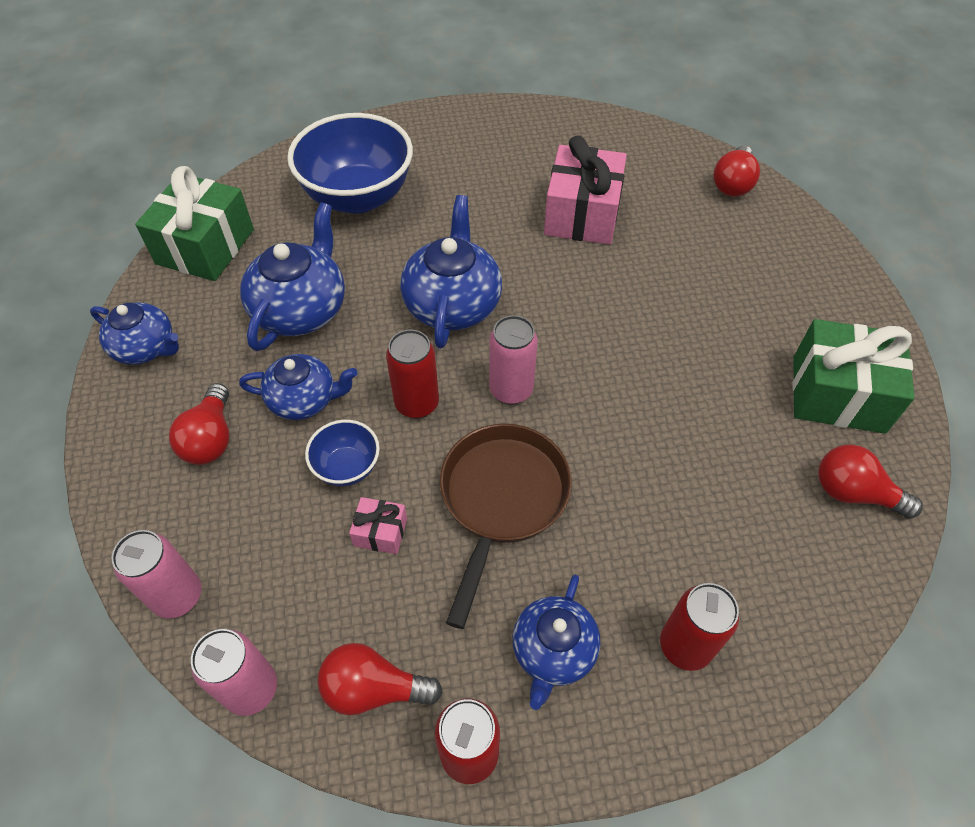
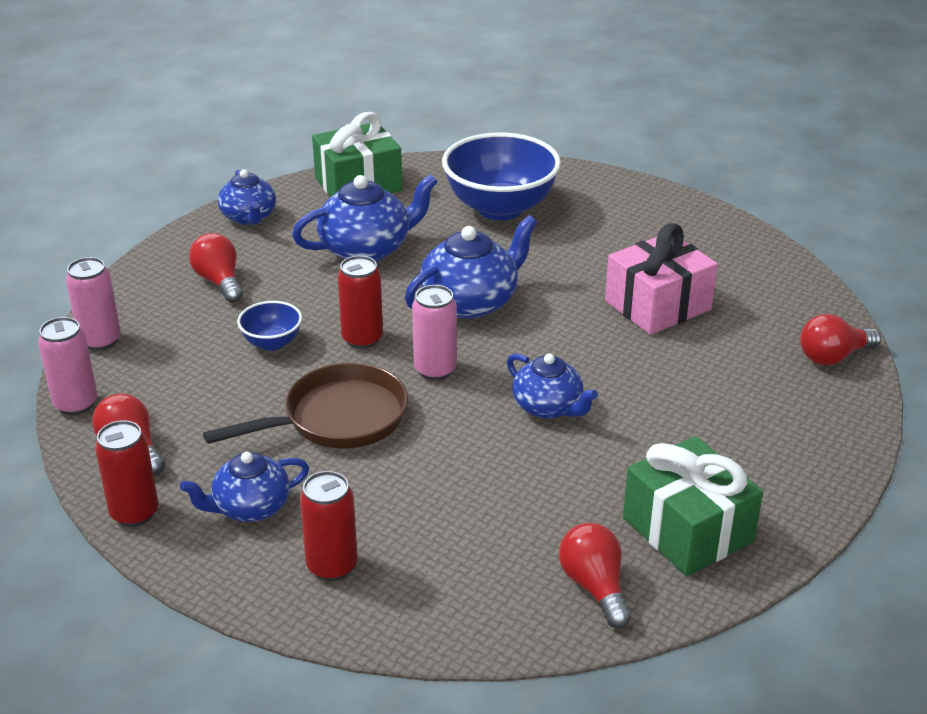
camera: 45 degrees right, 20 degrees down
red light bulb [169,383,230,465] -> red light bulb turned 105 degrees clockwise [189,233,243,303]
blue teapot [239,354,357,420] -> blue teapot moved to [507,353,598,419]
pink gift [349,497,407,554] -> none

